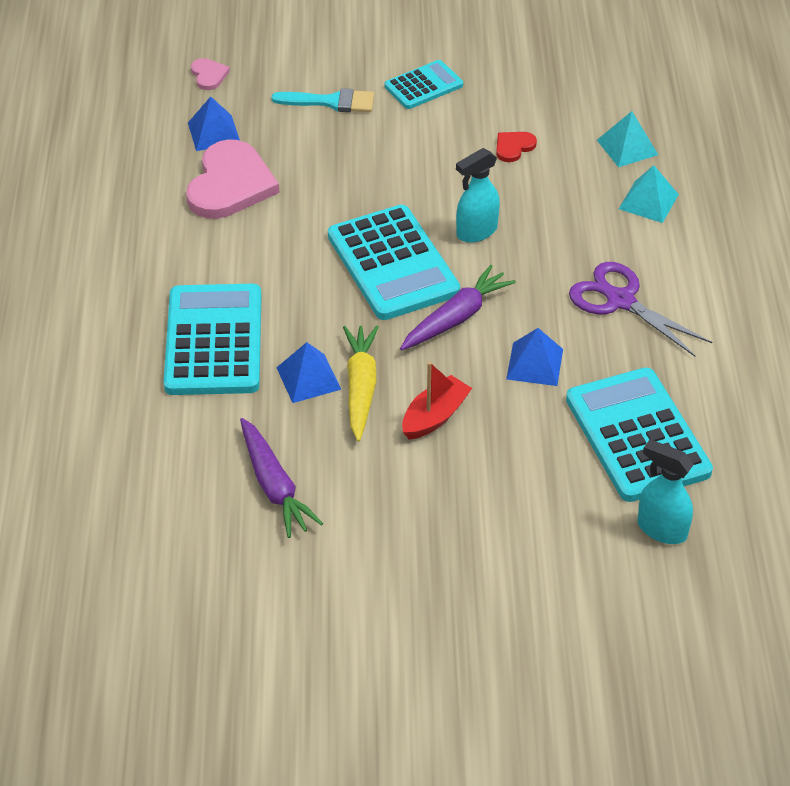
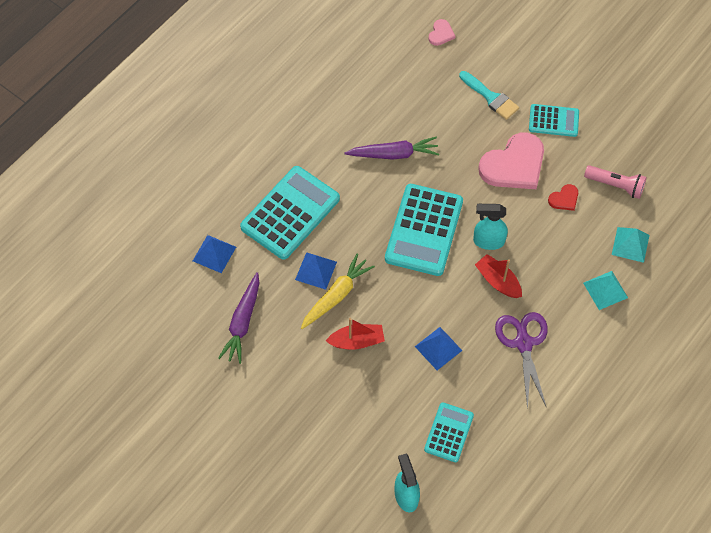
camera: 40 degrees right, 15 degrees up
pink heart [186,139,280,219] -> pink heart moved to [478,133,544,189]
blue pyramid [188,97,240,151] -> blue pyramid moved to [193,235,236,273]
purple carrot [400,265,516,350] -> purple carrot moved to [345,137,439,160]
red heart [496,132,537,162] -> red heart turned 150 degrees clockwise [548,184,578,211]
turquoise calculator [566,368,713,502] -> turquoise calculator [424,402,474,462], size x0.55
none -> red boat [475,254,522,298]
none -> pink flashlight [584,165,647,199]

